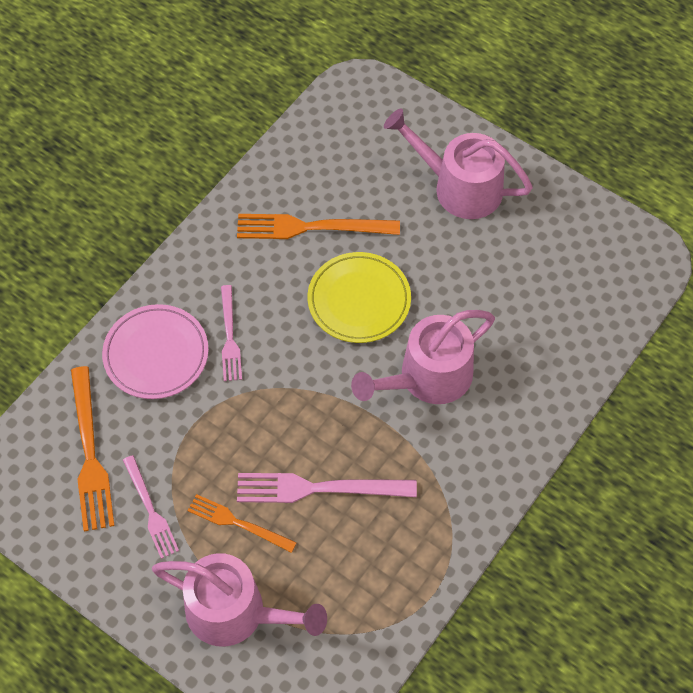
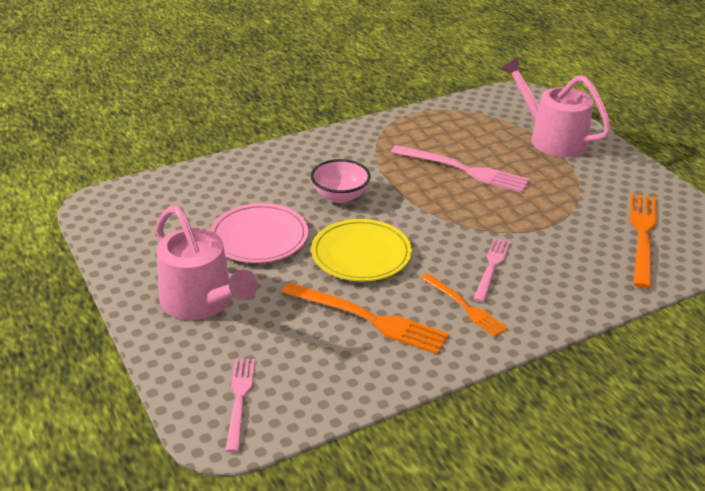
camera: 155 degrees left, 25 degrees down
pink plate [102,304,209,399] -> pink plate moved to [210,203,308,263]
pink fork [123,455,179,559] -> pink fork moved to [225,359,255,452]
orange fork [187,494,297,553] -> orange fork moved to [421,273,508,337]
pink watering can [351,310,495,404] -> pink bowl [311,159,371,203]

